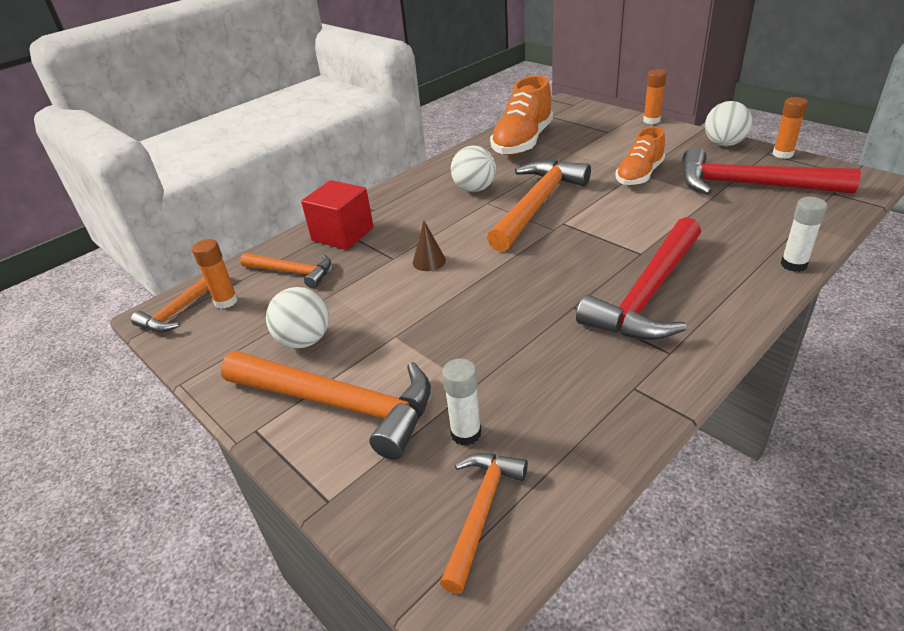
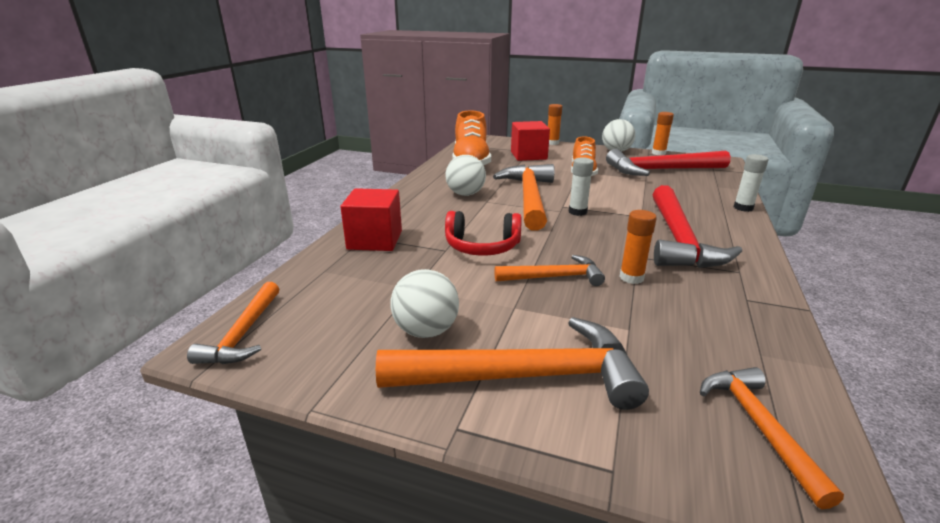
camera: 30 degrees left, 10 degrees down
orange glue stick [192,239,238,309] -> orange glue stick moved to [619,210,657,284]
orange hammer [240,253,331,289] -> orange hammer moved to [494,255,605,286]
brown cone [413,220,446,271] -> red headphones [445,211,522,256]
white glue stick [442,359,481,446] -> white glue stick moved to [569,157,594,216]
none -> red cube [511,121,550,161]

